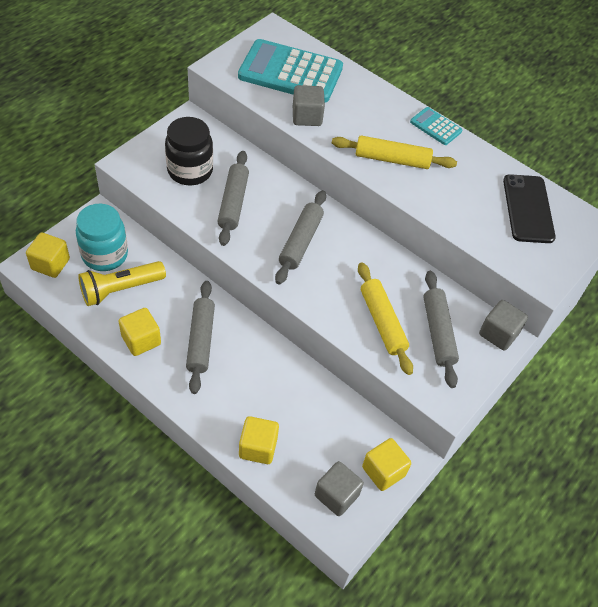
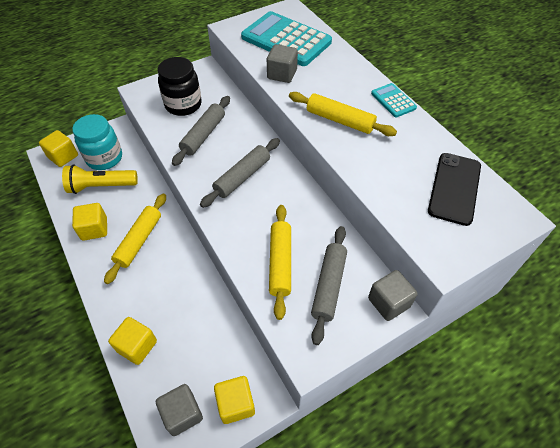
camera: 25 degrees right, 0 degrees up
grey rolling pin [186,281,215,394] -> yellow rolling pin [104,193,166,284]

